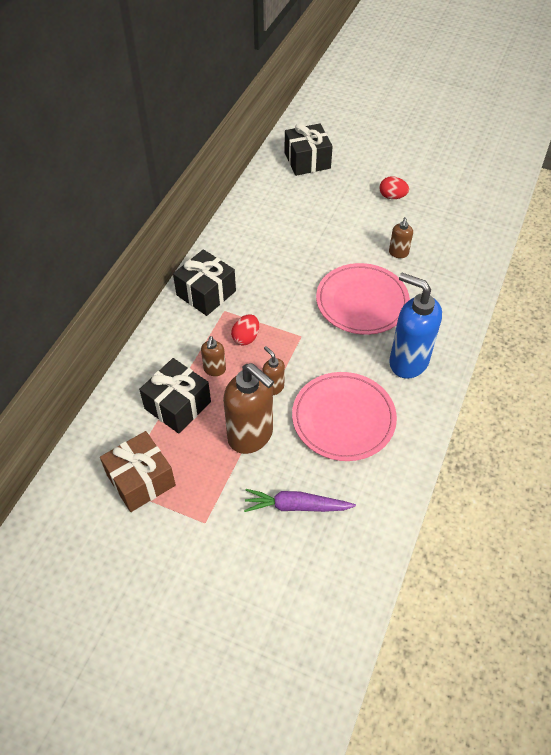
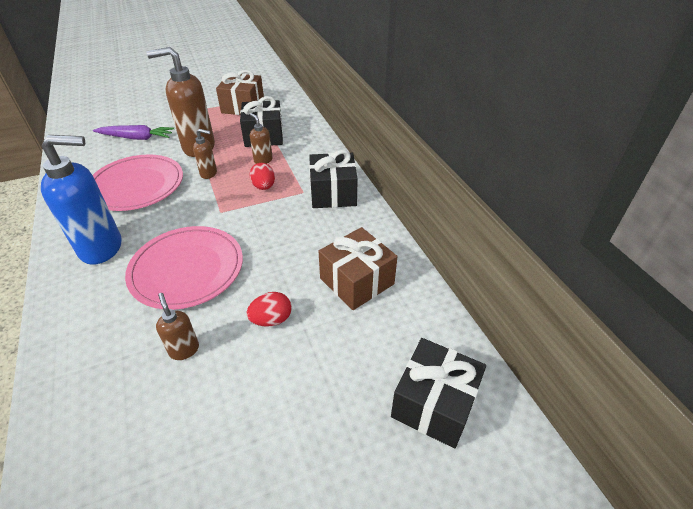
camera: 135 degrees right, 10 degrees down
purple carrot [244,489,356,512] -> purple carrot turned 45 degrees clockwise [93,125,174,140]
red egg [379,176,409,199] -> red egg moved to [247,292,292,327]
none -> brown gift [318,227,398,310]

